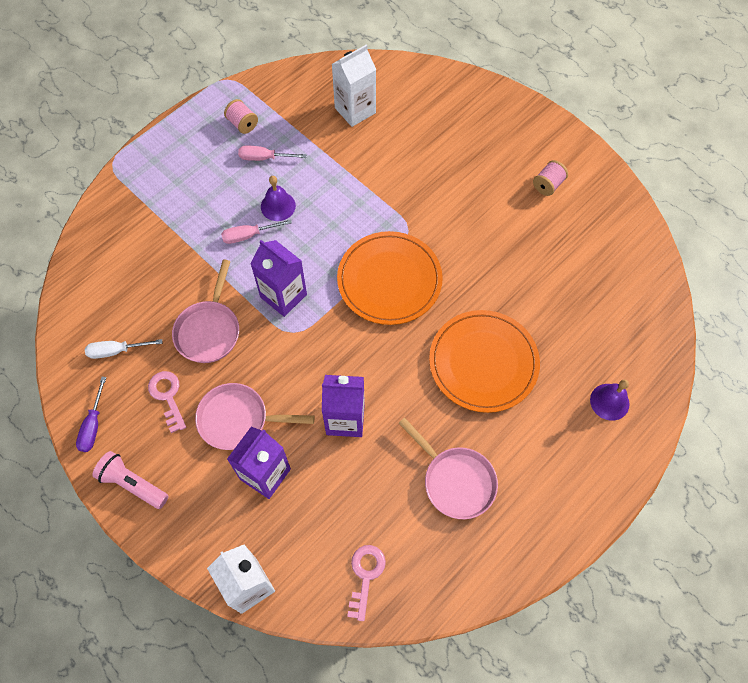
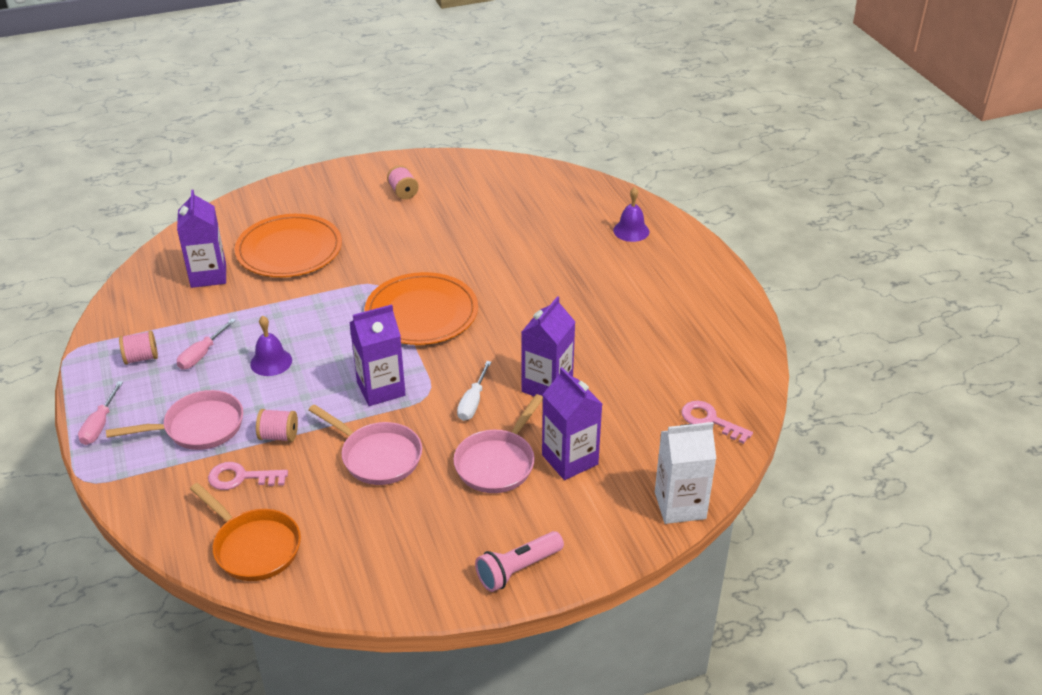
camera: 65 degrees left, 25 degrees down
purple screwdriver [76,377,106,452] -> none
white screwdriver [85,339,162,359] -> white screwdriver moved to [457,361,491,421]
pink key [148,371,186,433] -> pink key moved to [208,462,288,490]
pink screwdriver [221,219,292,244] -> pink screwdriver moved to [78,381,123,445]
white carton [332,45,376,127] -> purple carton [177,190,226,288]
pink pan [398,418,498,519] -> pink pan moved to [106,390,243,450]
orange plate [429,310,540,413] -> orange plate moved to [234,214,342,277]
none -> orange pan [190,483,301,581]
none -> pink spool [256,409,298,442]

